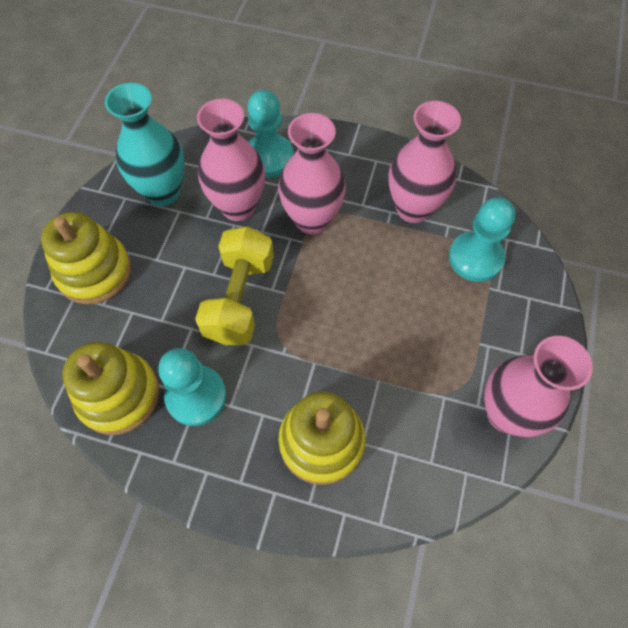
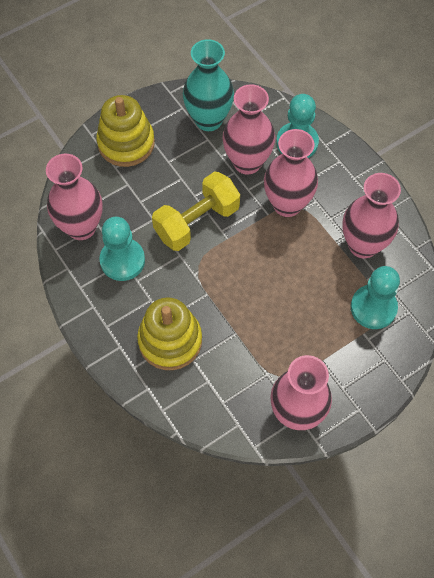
camera: 40 degrees right, 0 degrees up
yellow stacking toy [62,342,159,435] -> pink vase [46,154,103,240]

